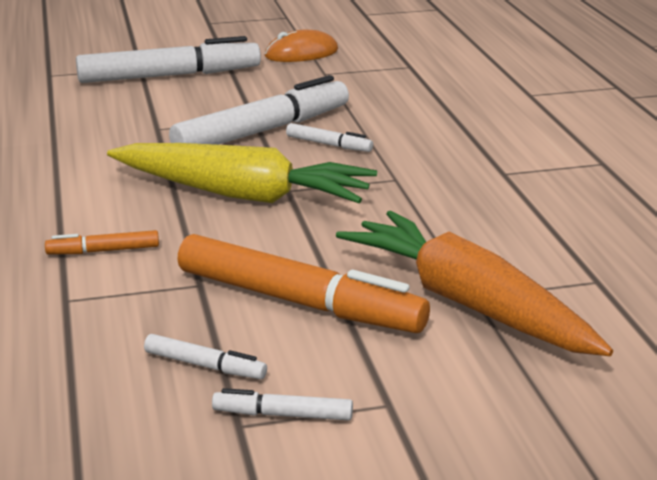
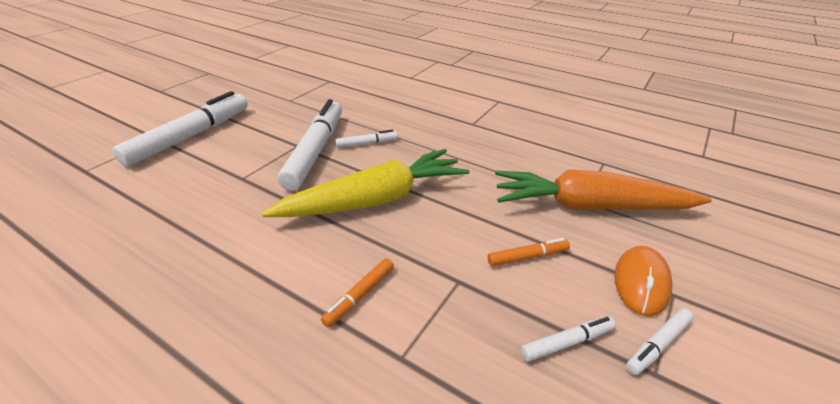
camera: 45 degrees left, 10 degrees up
orange marker [178,234,430,333] -> orange marker [487,238,570,266], size x0.44
orange mouse [265,30,338,62] -> orange mouse moved to [614,245,673,316]

